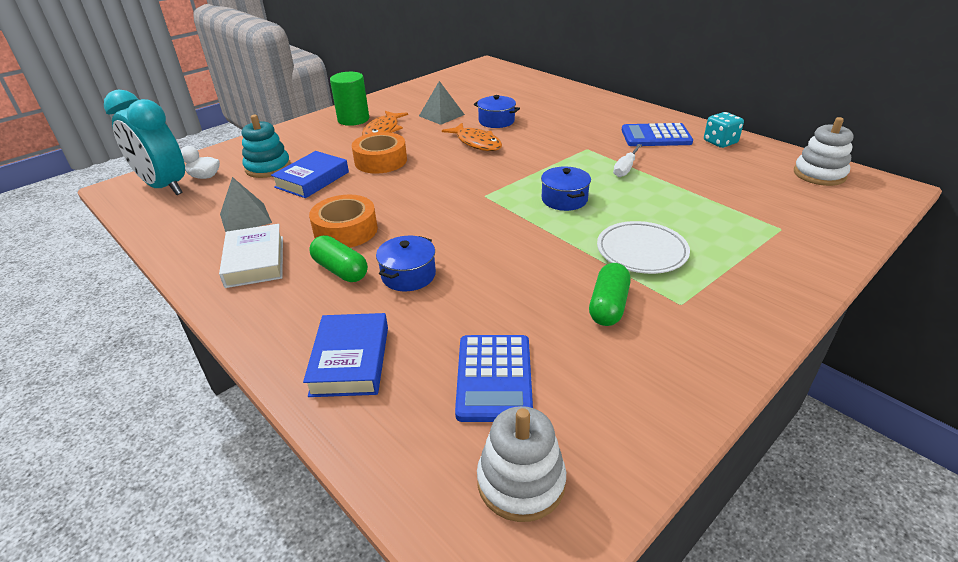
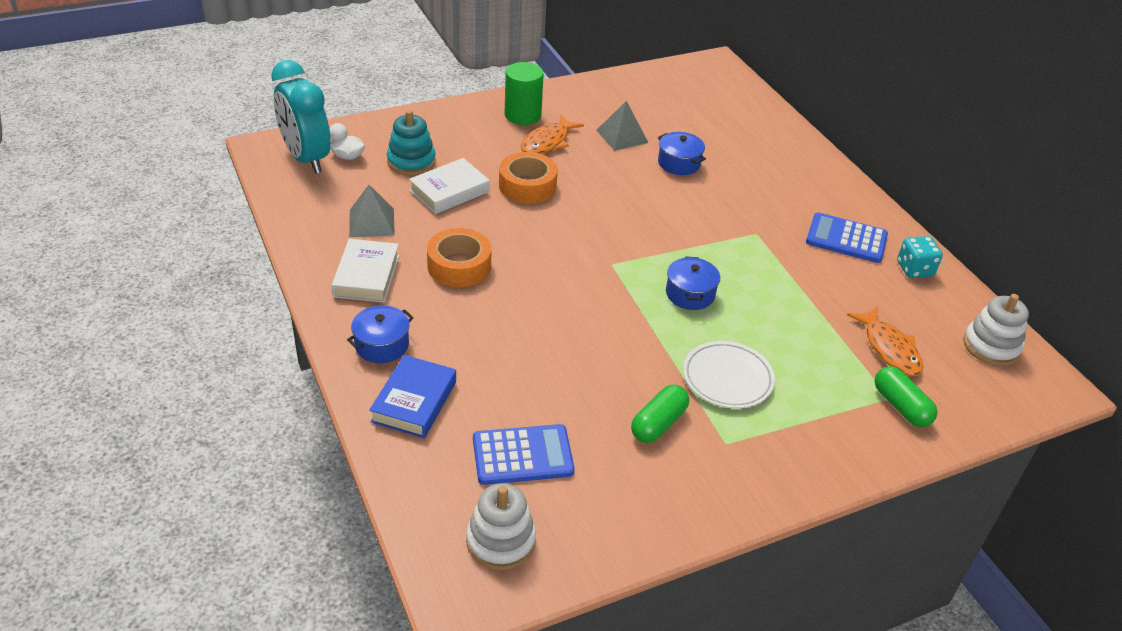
camera: 15 degrees right, 5 degrees up
blue book [271,151,349,198] -> white book [409,158,490,214]
green capsule [309,235,368,282] -> green capsule moved to [874,366,937,427]
blue pot [376,236,436,291] -> blue pot moved to [347,305,414,363]
orange fish [442,123,502,151] -> orange fish moved to [847,307,923,376]
blue calculator [455,335,533,422] -> blue calculator turned 120 degrees counterclockwise [473,424,575,485]
white screwdriver [613,144,642,177] -> none

